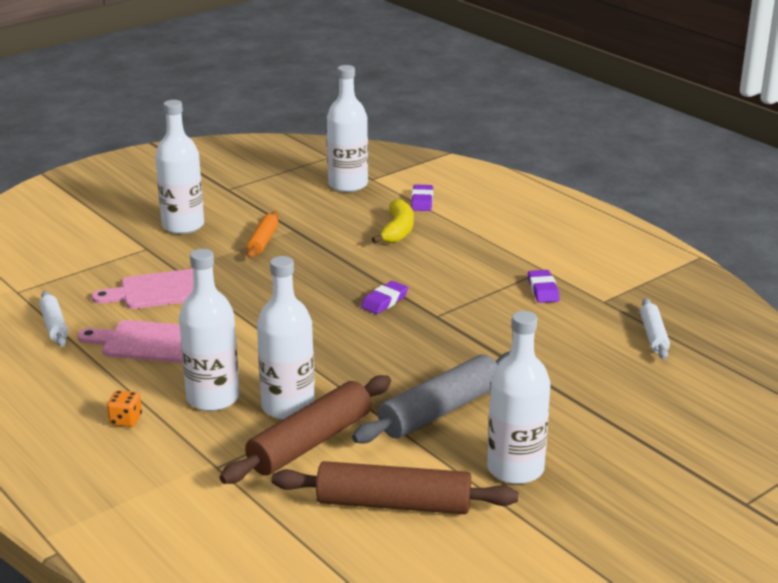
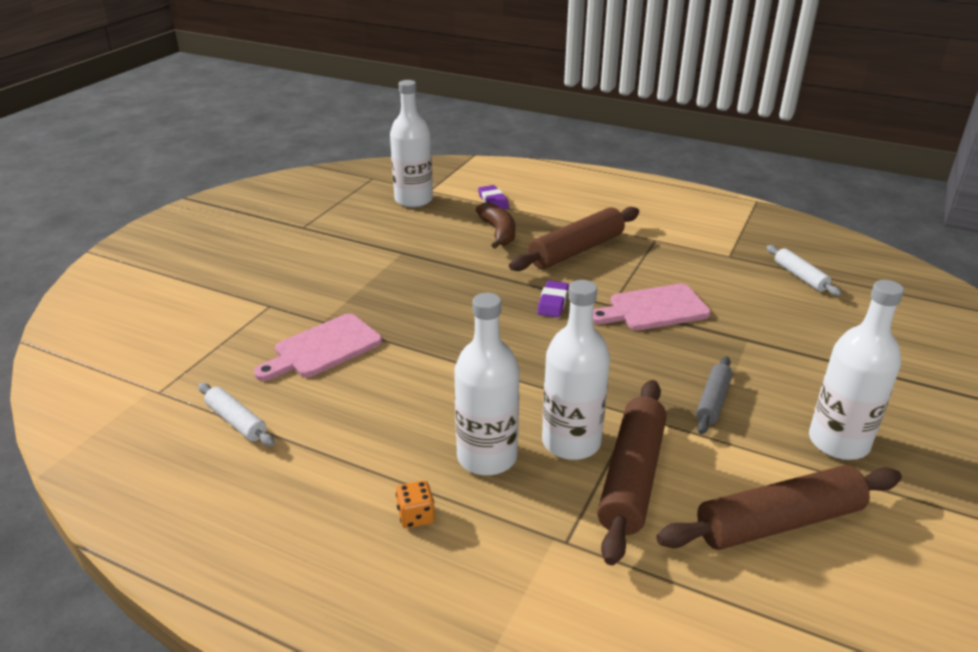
camera: 25 degrees left, 5 degrees up
pink cutting board [78,320,183,363] -> pink cutting board moved to [593,284,711,330]
white bottle [155,100,204,234] -> none
orange rolling pin [247,211,278,258] -> none
grey rolling pin [352,351,510,444] -> grey rolling pin [696,357,733,434], size x0.55
yellow banana [372,199,414,243] -> brown banana [476,202,515,249]
purple eraser [528,270,560,303] -> none
none -> brown rolling pin [509,207,639,271]

